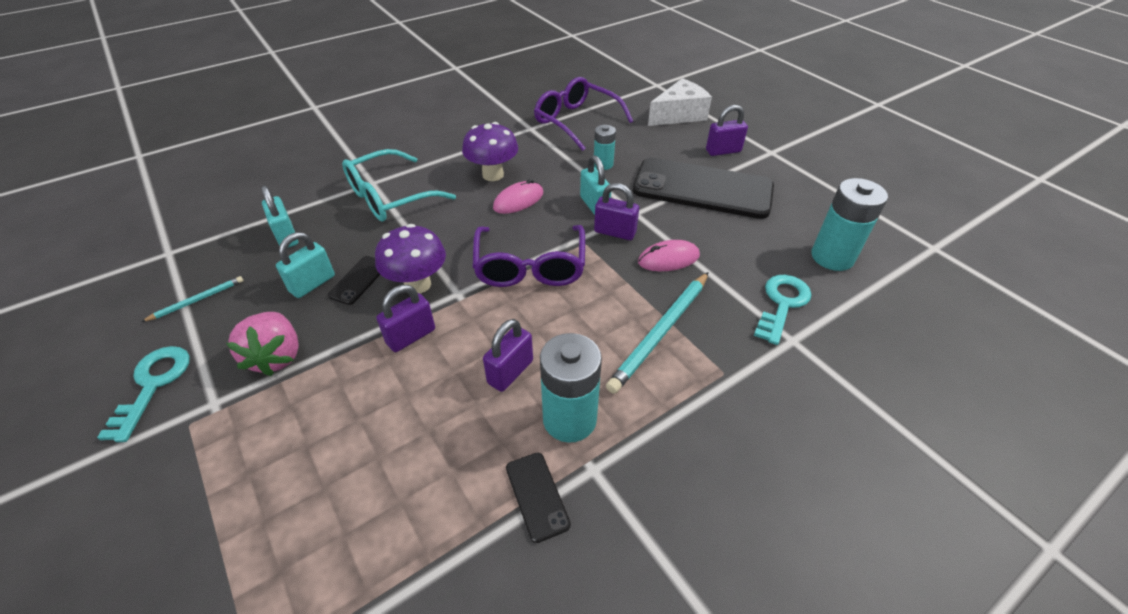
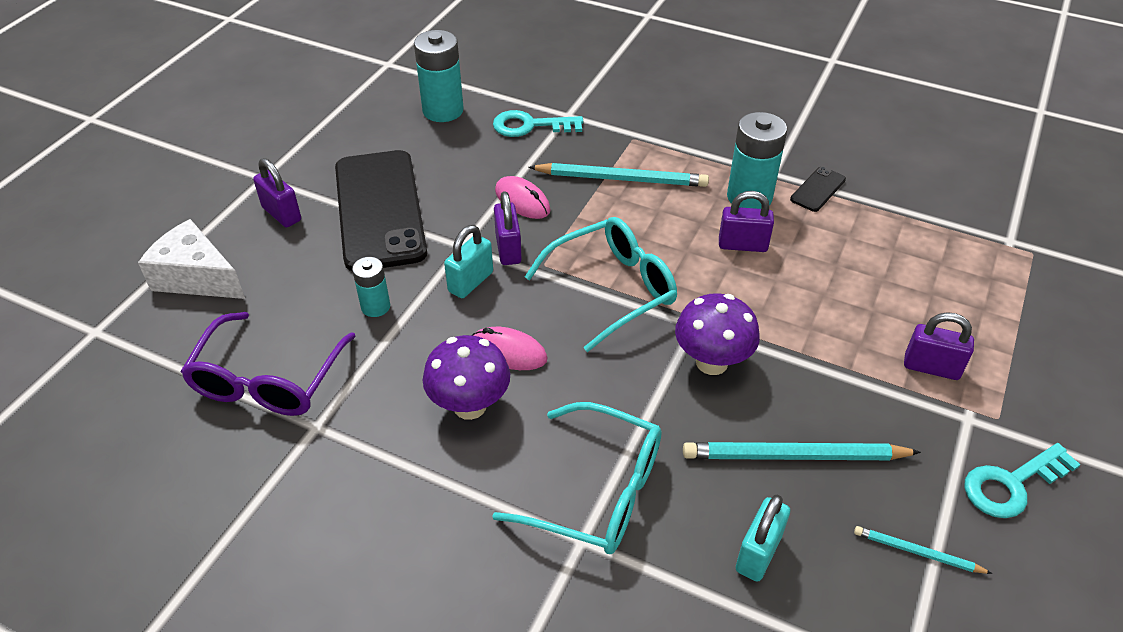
camera: 120 degrees left, 0 degrees up
pink strawberry [226,312,299,376] -> none
turquoise padlock [276,232,335,298] -> turquoise pencil [683,442,921,460]
black phone [328,256,380,305] -> none
purple padlock [376,285,435,352] -> purple padlock moved to [904,312,974,380]
purple glasses [473,225,585,287] -> turquoise glasses [525,217,677,352]

